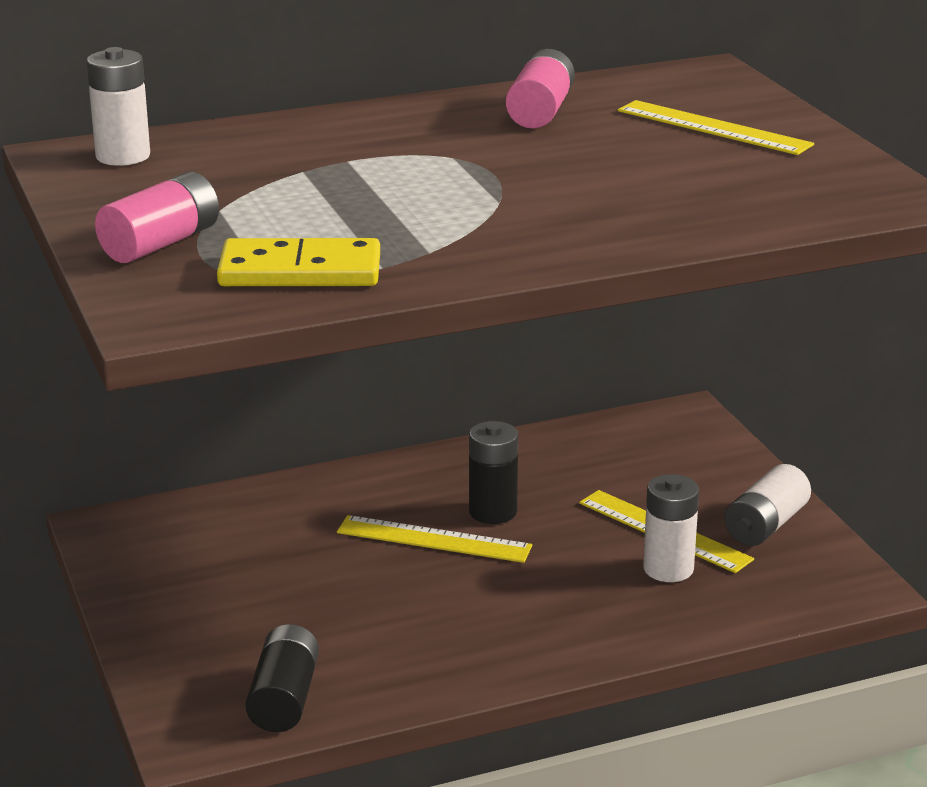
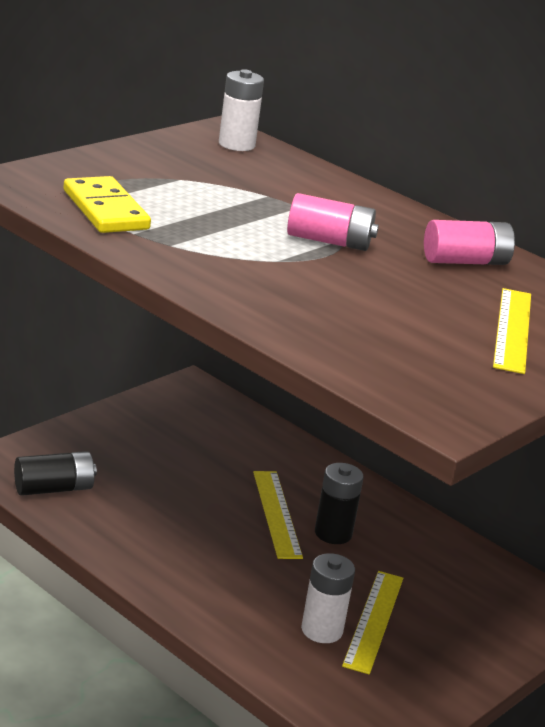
camera: 60 degrees right, 0 degrees up
pink battery [95,172,219,263] -> pink battery moved to [287,193,379,251]
white battery [724,464,811,546] -> none

